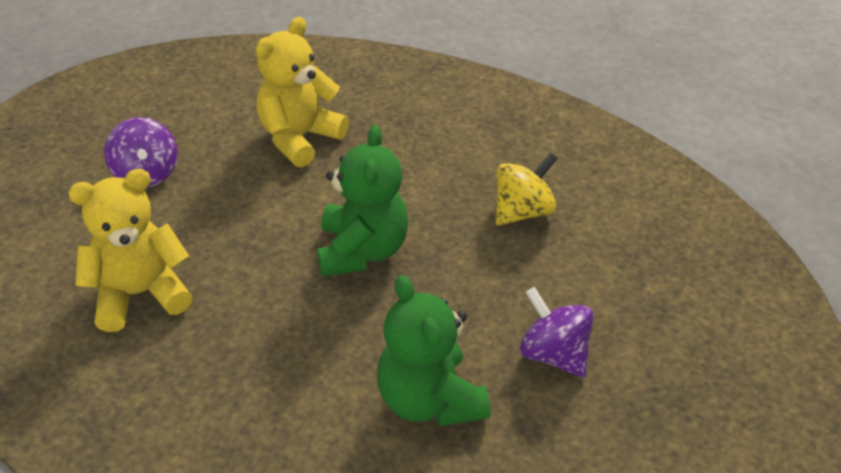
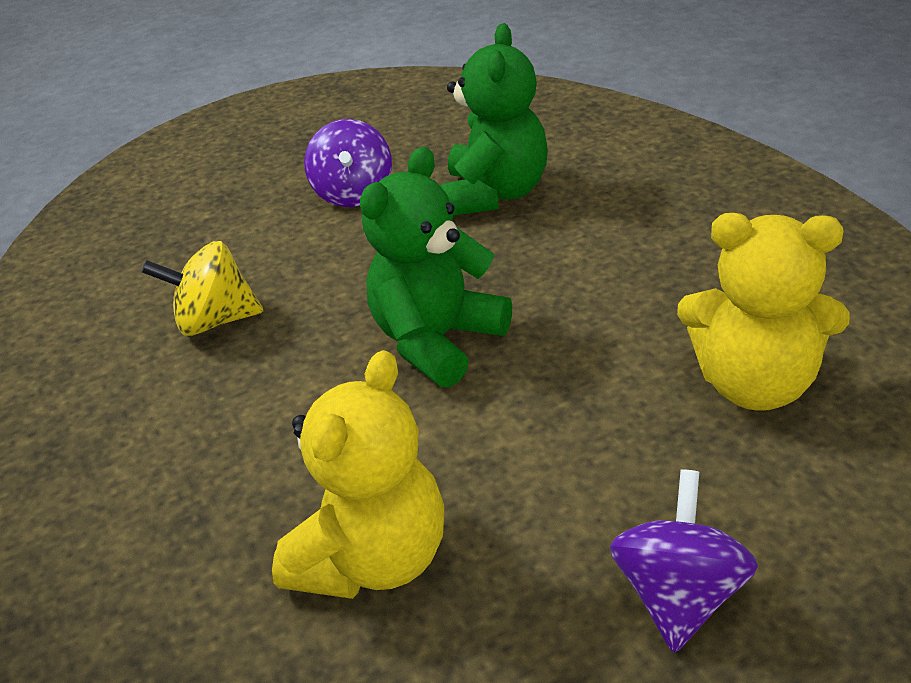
camera: 140 degrees left, 5 degrees down
yellow teddy bear [256,17,349,168] -> yellow teddy bear turned 45 degrees counterclockwise [272,350,444,599]

